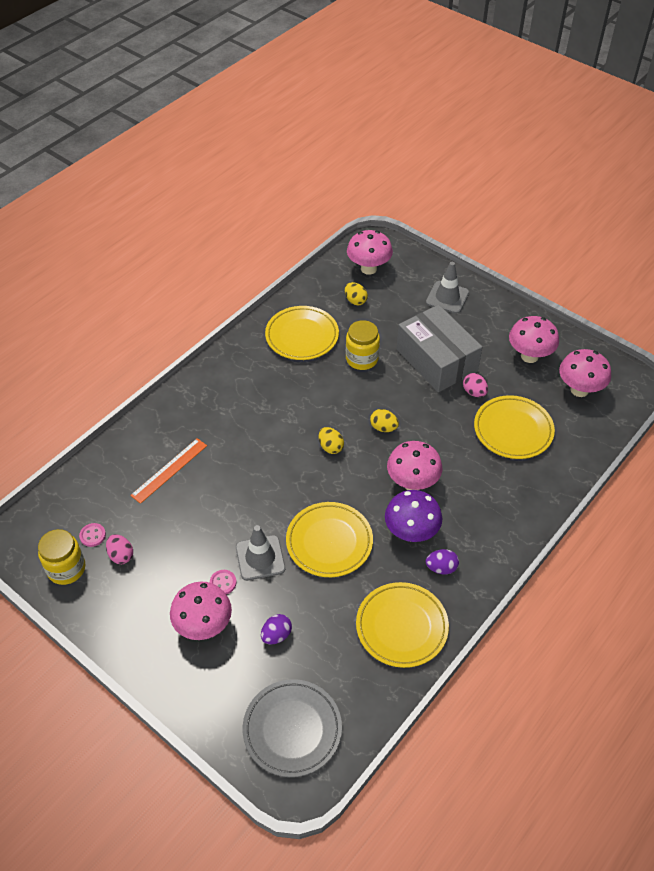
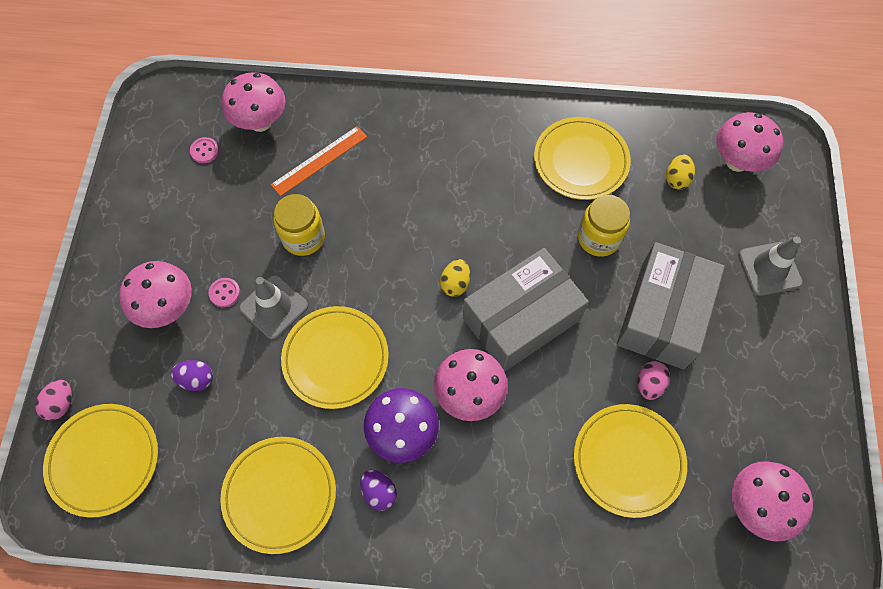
camera: 55 degrees right, 15 degrees up
yellow jar [38,529,85,585] -> yellow jar moved to [274,194,325,256]
pink egg [106,534,133,564] -> pink egg moved to [35,380,72,420]
orange ruler [130,438,207,504] -> orange ruler turned 45 degrees counterclockwise [271,126,367,196]
grey plate [243,679,342,777] -> yellow plate [43,404,158,518]
yellow egg [370,409,399,432] -> grey box [463,248,589,372]
pink mushroom [509,316,559,363] -> pink mushroom moved to [222,72,285,132]

